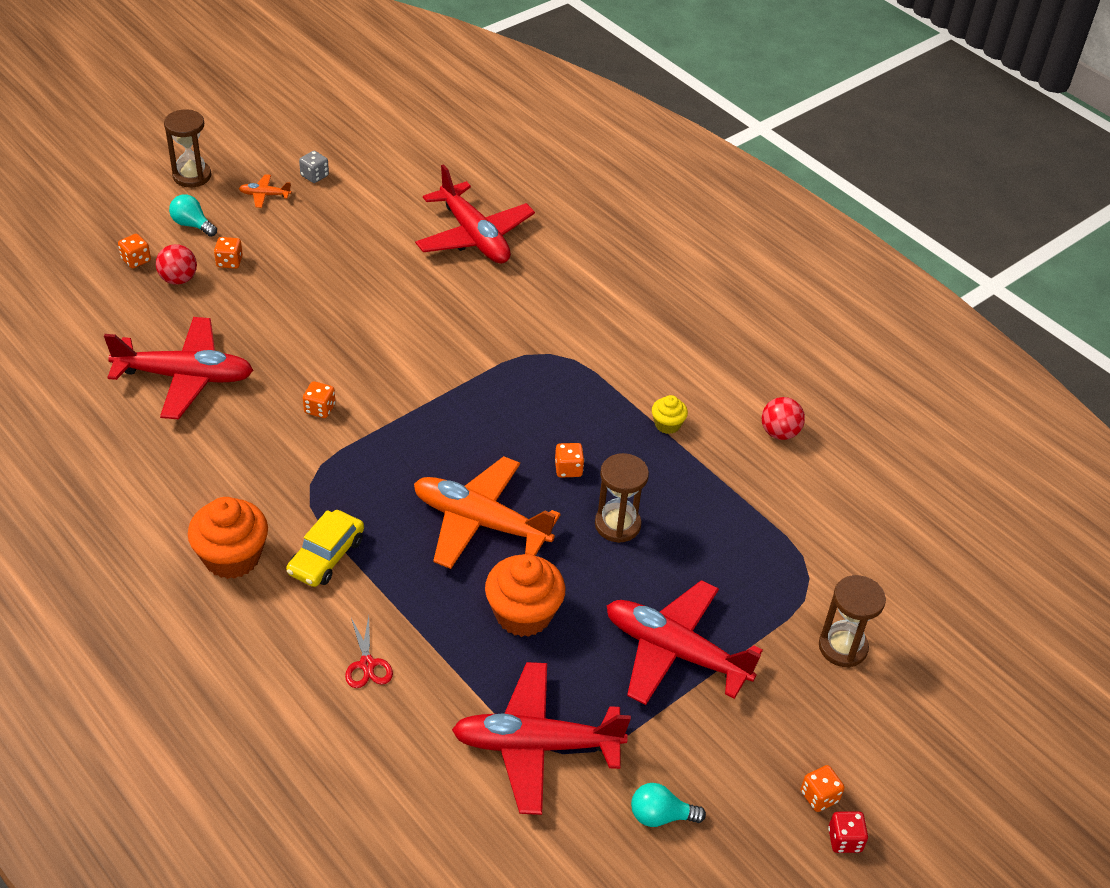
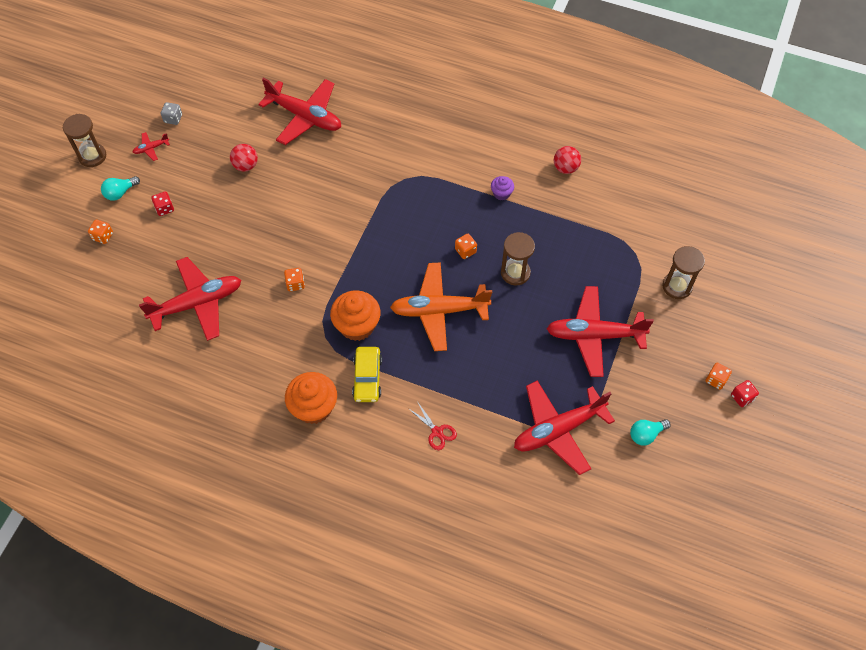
camera: 25 degrees left, 15 degrees up
red ball [156,244,197,285] -> red ball moved to [230,144,258,172]
turquoise light bulb [169,194,217,237] -> turquoise light bulb turned 45 degrees counterclockwise [101,176,140,201]
orange dice [214,237,243,269] -> red dice [151,191,174,216]
orange plane [239,174,292,208] -> red plane [133,132,170,161]
orange cupcake [485,554,565,637] -> orange cupcake moved to [330,290,380,341]
yellow cupcake [652,395,688,434] -> purple cupcake [491,176,514,200]

